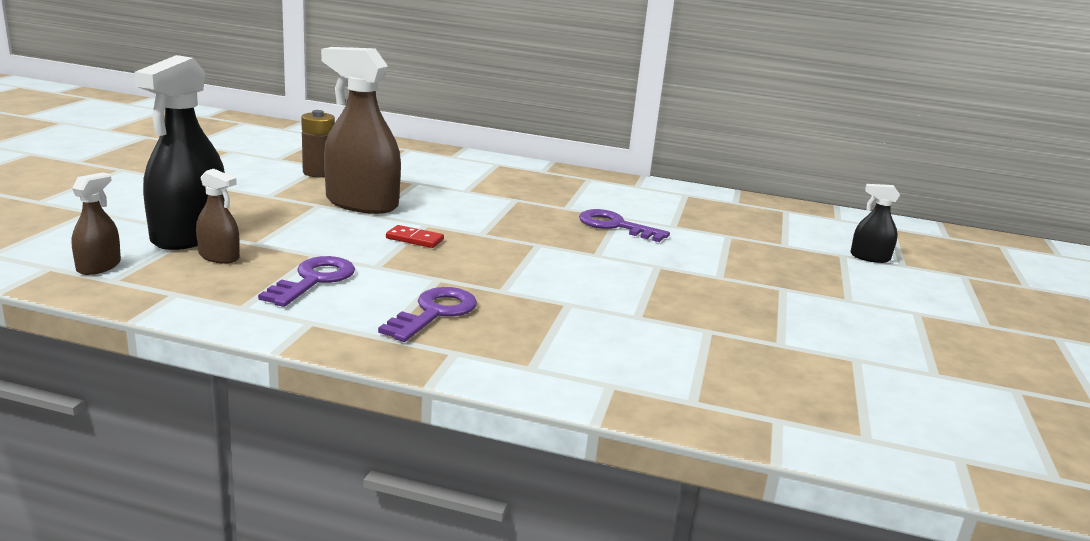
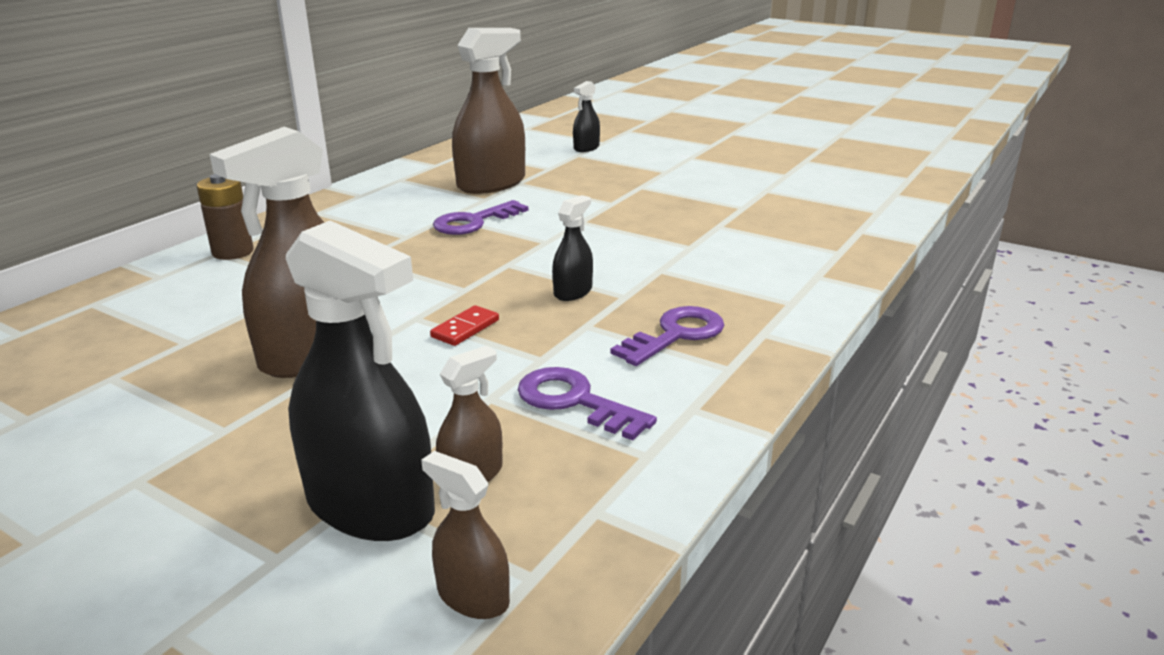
camera: 70 degrees left, 5 degrees up
brown battery [301,110,335,177] -> brown battery moved to [197,174,254,260]
purple key [378,287,477,342] -> purple key turned 90 degrees clockwise [611,306,724,366]
none -> brown spray bottle [452,28,525,194]
none -> black spray bottle [552,195,593,301]

